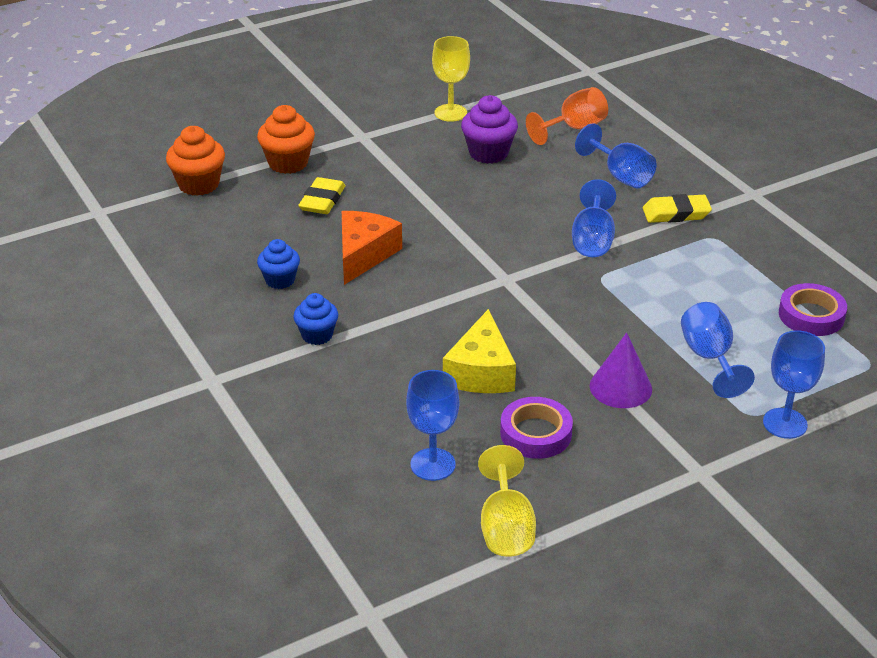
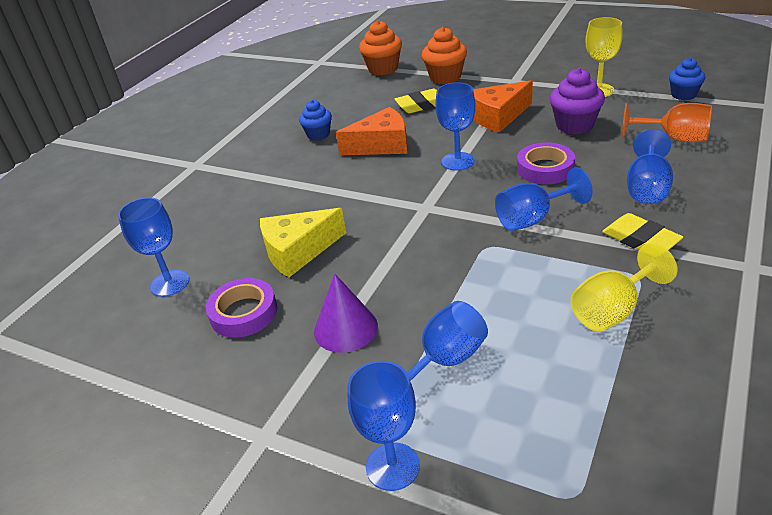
camera: 60 degrees right, 0 degrees up
blue cupcake [293,293,338,345] -> blue cupcake moved to [669,58,705,100]
yellow goblet [478,445,536,557] -> yellow goblet moved to [570,243,677,332]
purple tape [779,283,847,336] -> purple tape moved to [517,143,575,184]
none -> blue goblet [435,82,476,171]
none -> orange cheese [473,80,533,132]

